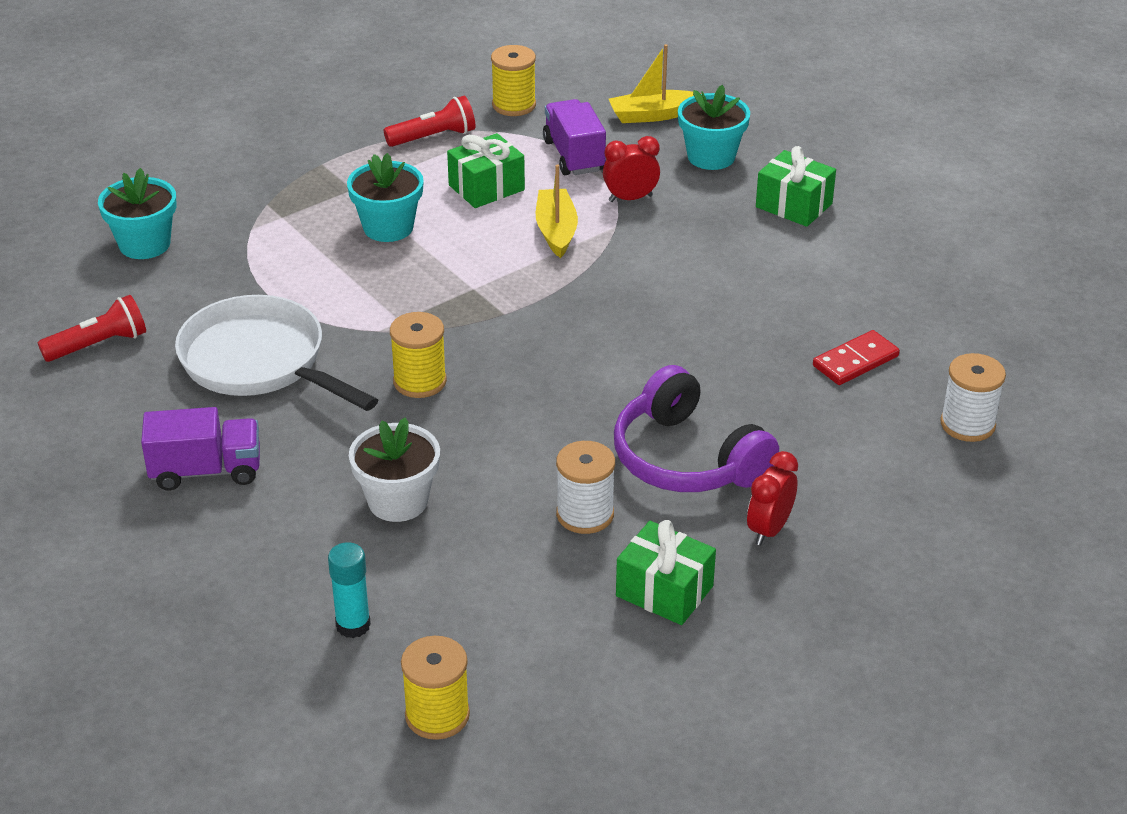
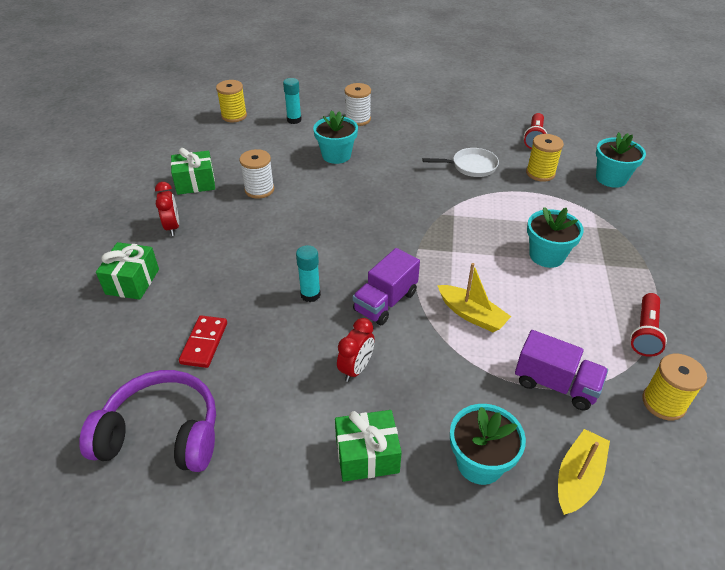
camera: 135 degrees right, 5 degrees up
purple truck [141,407,260,491] -> purple truck moved to [353,248,420,325]
white pan [175,295,378,411] -> white pan [422,148,499,177], size x0.57
white flower pot [349,417,440,522] -> turquoise flower pot [313,110,358,164]
yellow spool [390,312,447,398] -> yellow spool moved to [526,134,564,182]
green gift [447,133,525,208] -> green gift moved to [96,242,159,300]
red clock [603,136,660,202] -> red clock moved to [337,318,375,382]
purple headphones [614,365,779,492] -> purple headphones moved to [79,370,216,472]
white spool [940,353,1006,442] -> white spool moved to [345,83,371,126]
none -> turquoise glue stick [296,245,321,302]

